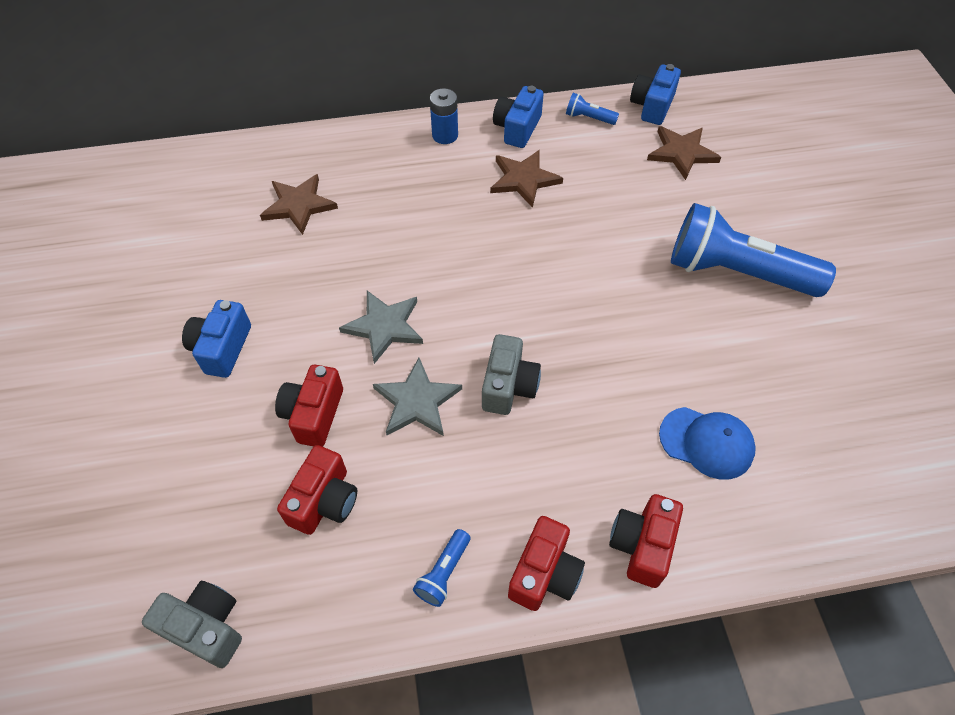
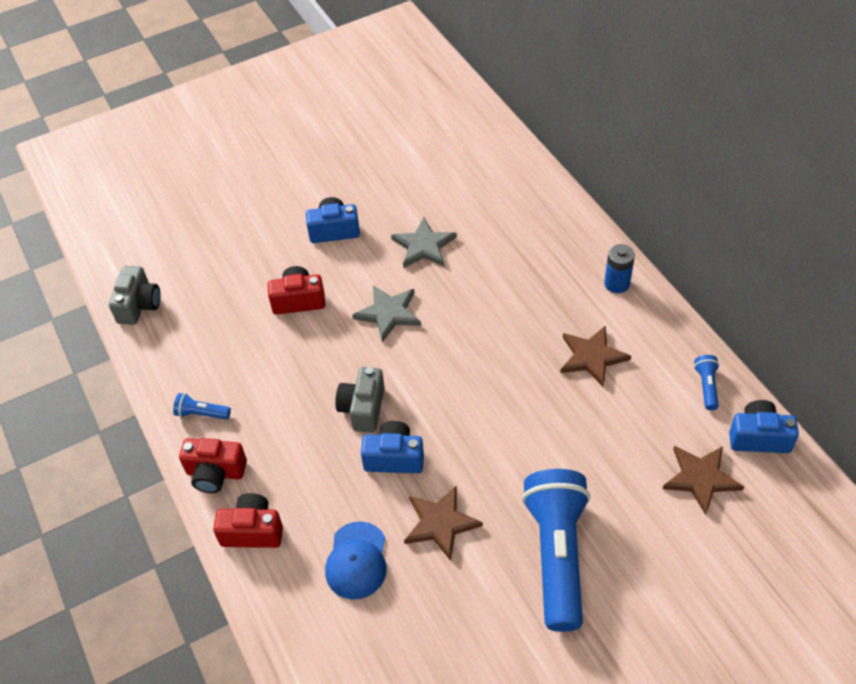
camera: 75 degrees right, 5 degrees down
brown star [260,174,338,235] -> brown star moved to [404,485,483,561]
red camera [277,445,357,535] -> none
grey star [373,358,462,436] -> grey star moved to [391,217,457,268]
grey camera [482,334,541,415] -> grey camera turned 105 degrees clockwise [335,367,385,433]
blue camera [493,86,544,148] -> blue camera moved to [361,421,424,473]

